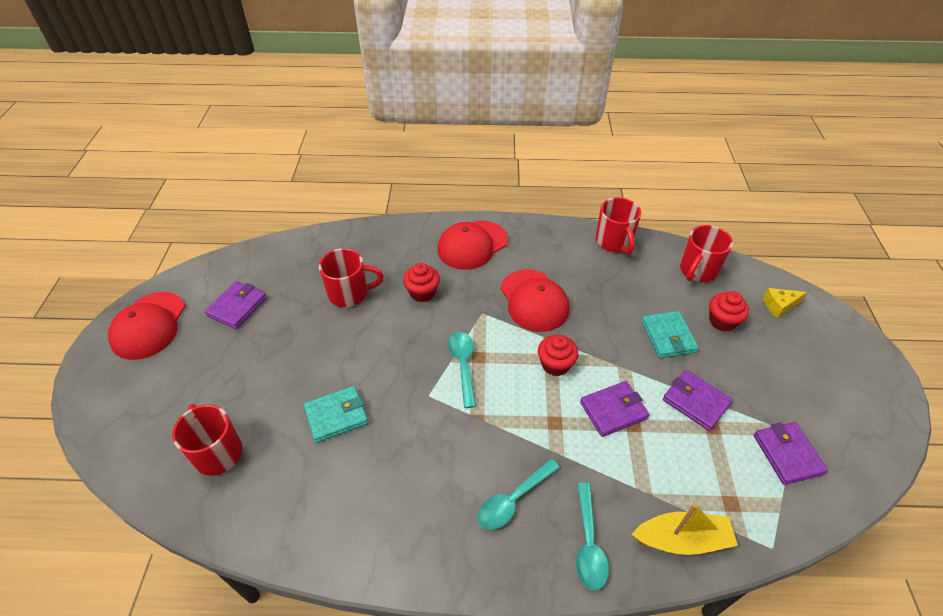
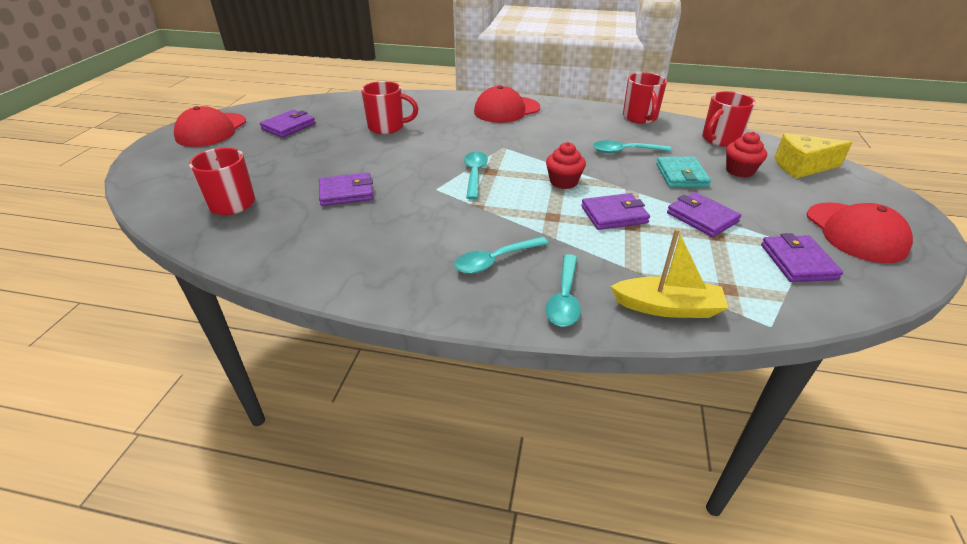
camera: 10 degrees right, 10 degrees down
turquoise wallet [304,386,368,443] -> purple wallet [319,172,374,206]
red cupcake [403,263,440,302] -> none
red cap [501,270,570,332] -> red cap moved to [807,202,913,263]
yellow cheese [763,288,807,318] -> yellow cheese [774,133,853,179], size x1.65
none -> turquoise spoon [593,140,672,153]

